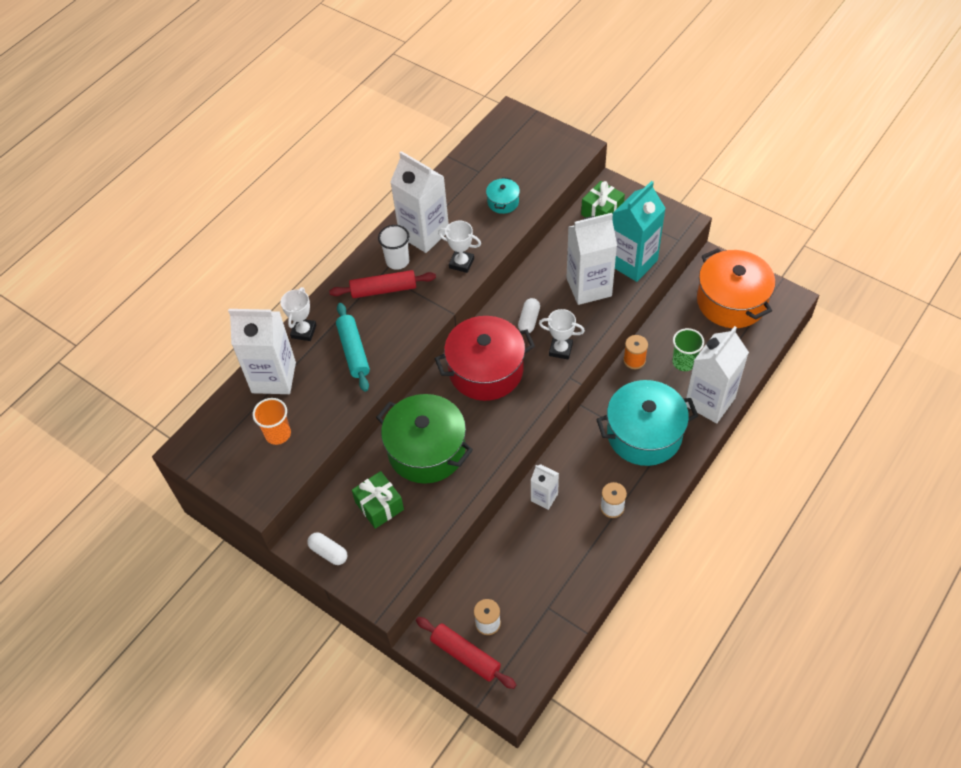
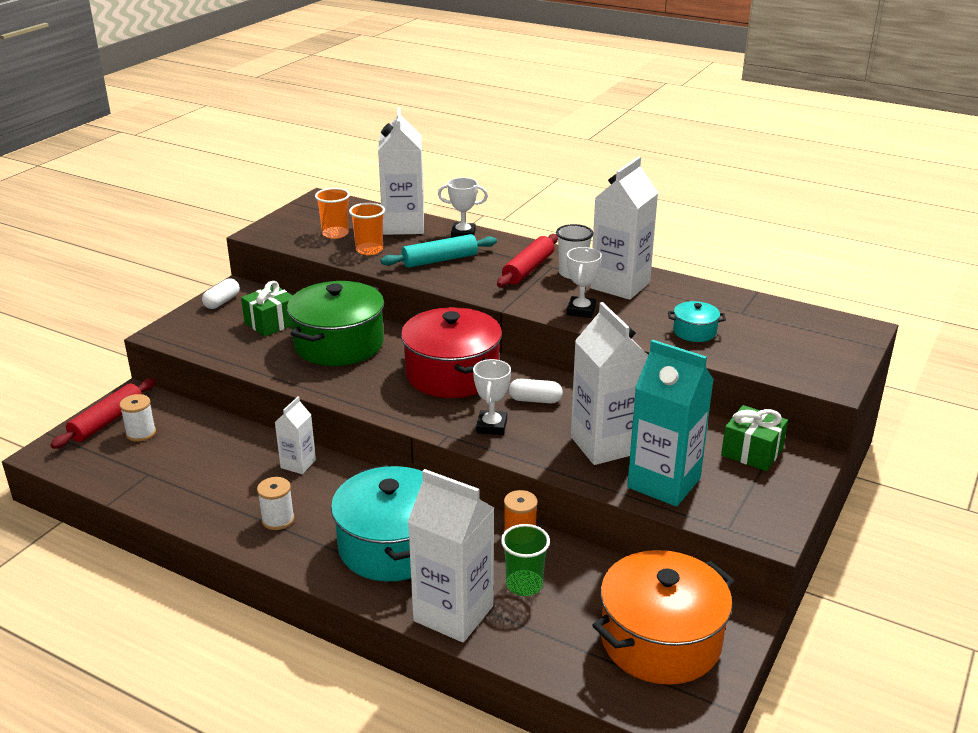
camera: 80 degrees right, 25 degrees down
red rolling pin [329,270,436,298] -> red rolling pin turned 45 degrees clockwise [497,234,558,287]
none -> orange cup [349,203,385,255]

